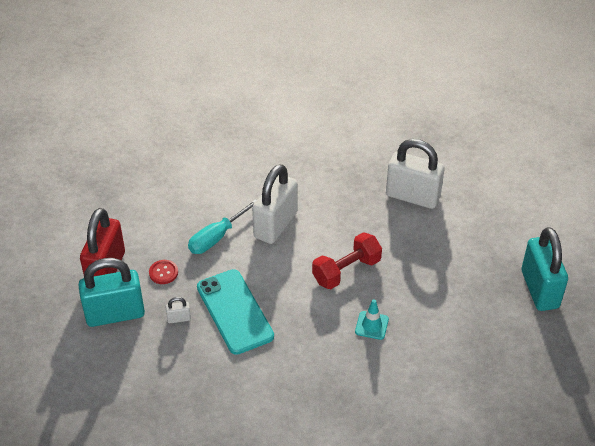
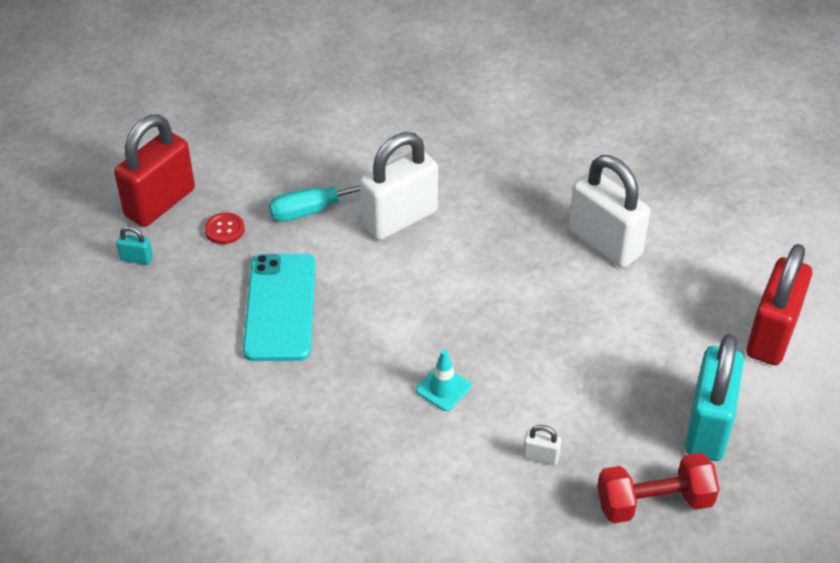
camera: 25 degrees right, 0 degrees up
turquoise padlock [78,258,145,327] -> turquoise padlock [116,226,153,265], size x0.40
white padlock [166,297,191,323] -> white padlock moved to [523,425,561,465]
red dumbbell [312,232,382,289] -> red dumbbell moved to [597,453,719,523]
none -> red padlock [746,244,812,365]

